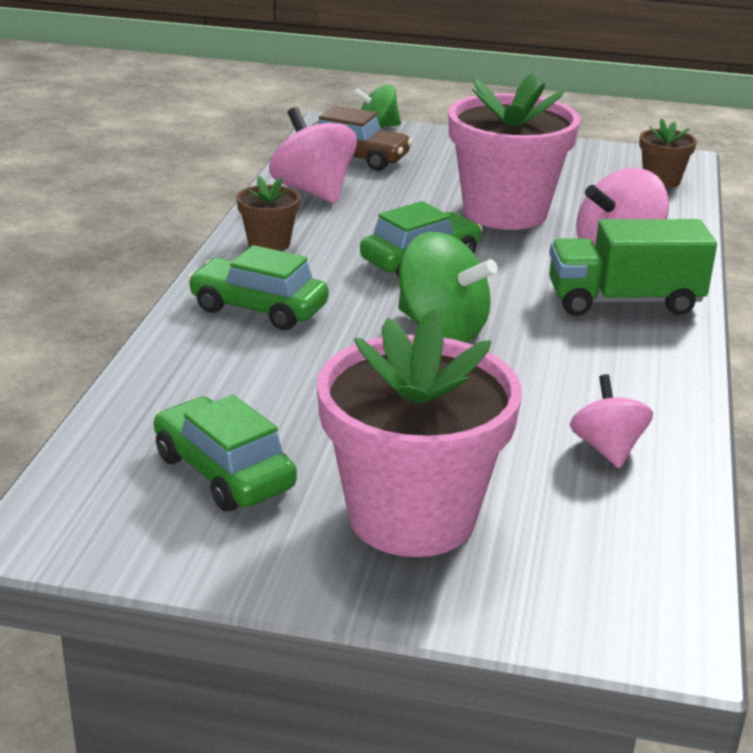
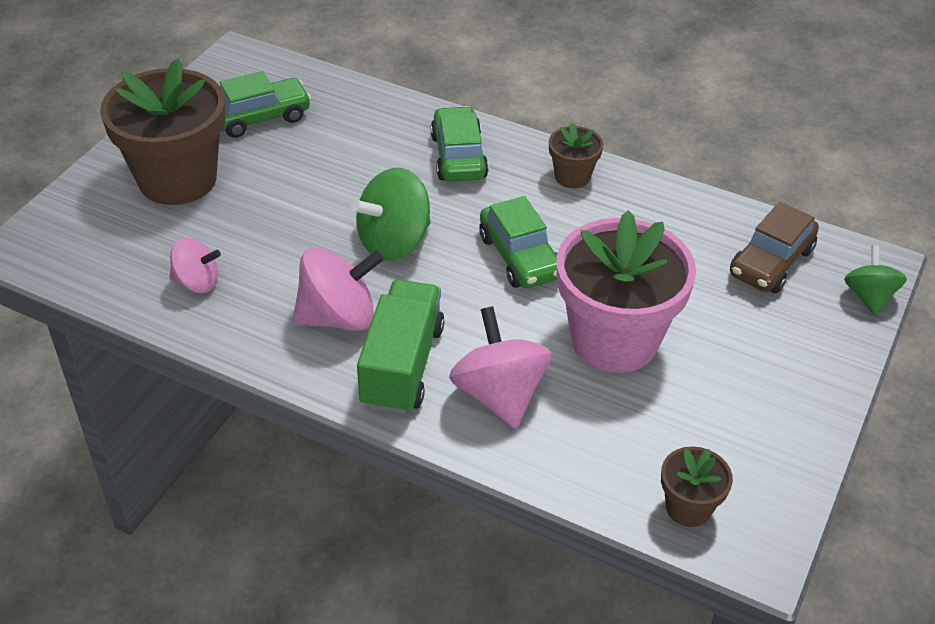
camera: 105 degrees right, 15 degrees up
green car [187,245,329,330] -> green car turned 45 degrees counterclockwise [430,106,489,182]
pink spinning top [269,107,357,204] -> pink spinning top moved to [292,247,384,331]
pink flower pot [317,309,522,557] -> brown flower pot [100,59,225,205]

